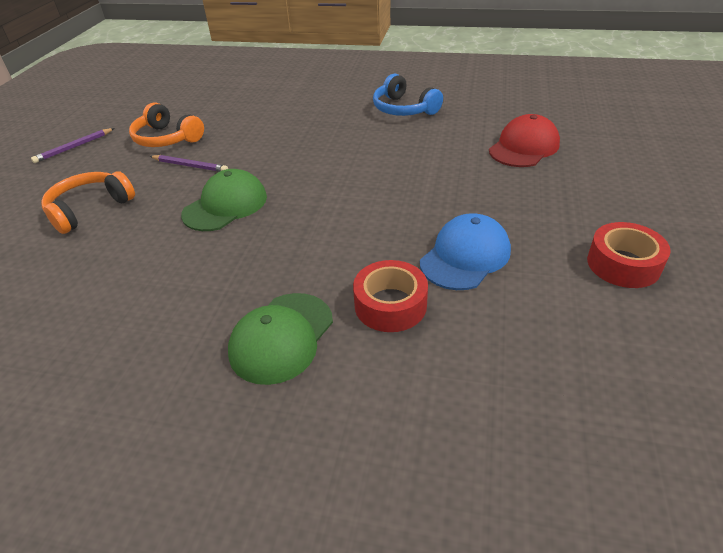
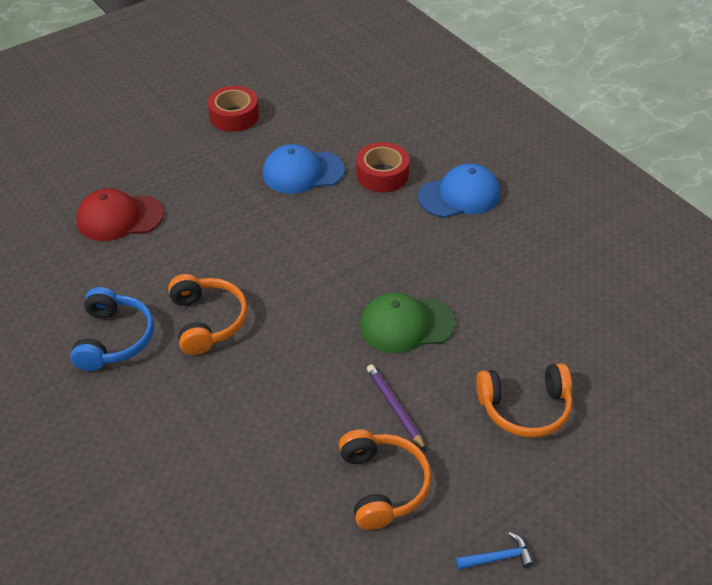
camera: 140 degrees left, 5 degrees up
purple pencil [31,128,114,163] -> blue hammer [456,532,534,570]
green cap [228,293,333,385] -> blue cap [418,163,500,218]
none -> orange headphones [168,274,248,355]

